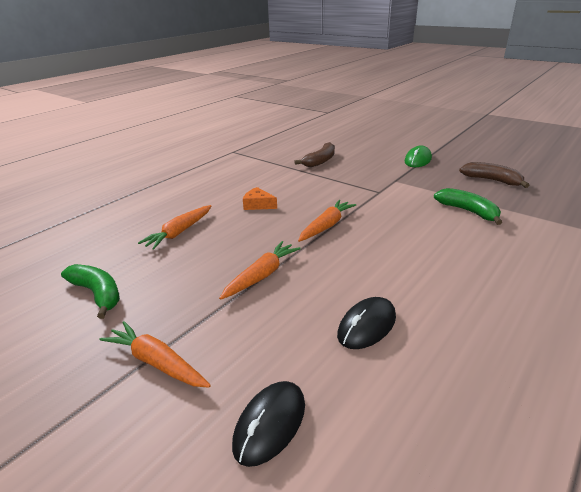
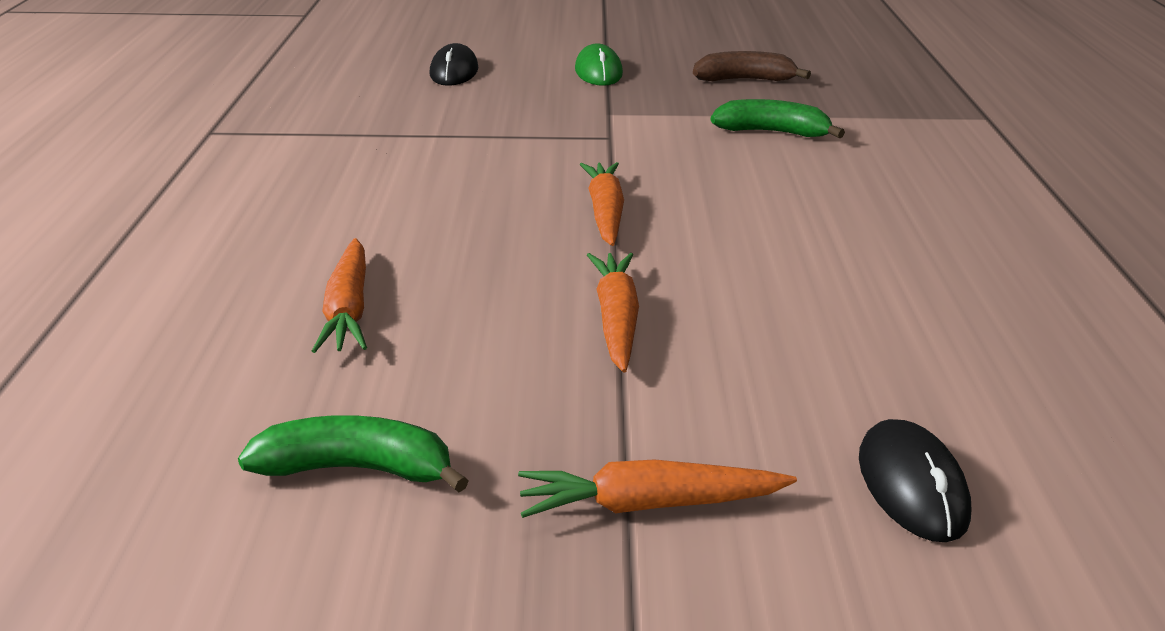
camera: 40 degrees left, 0 degrees up
orange cheese [243,187,277,210] -> none
brown banana [294,142,335,167] -> none
black mouse [337,297,396,349] -> black mouse moved to [429,43,478,86]

